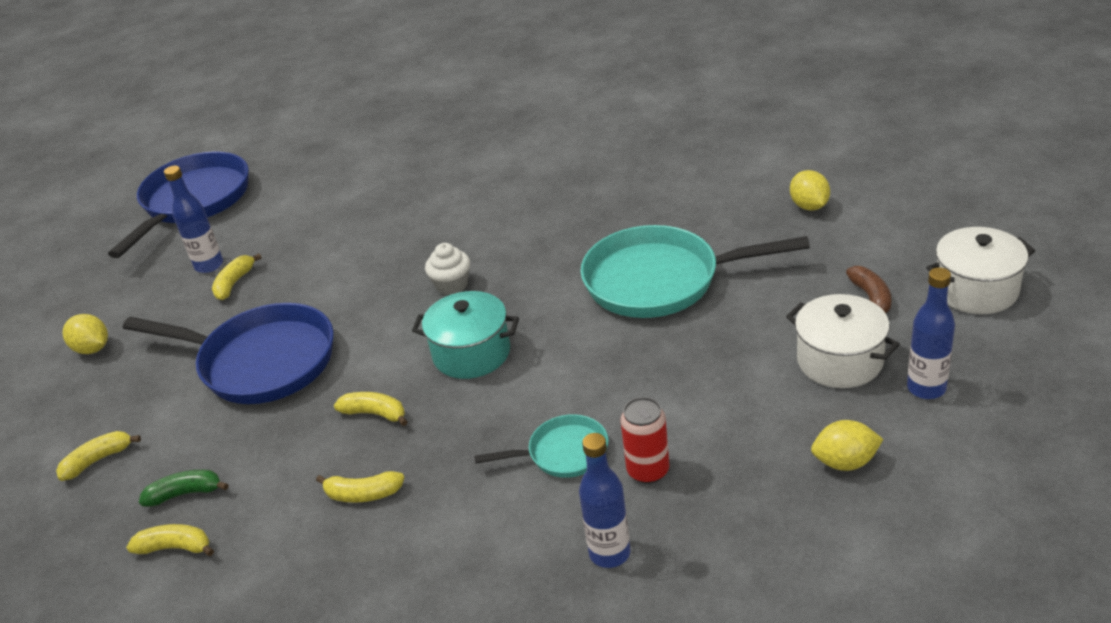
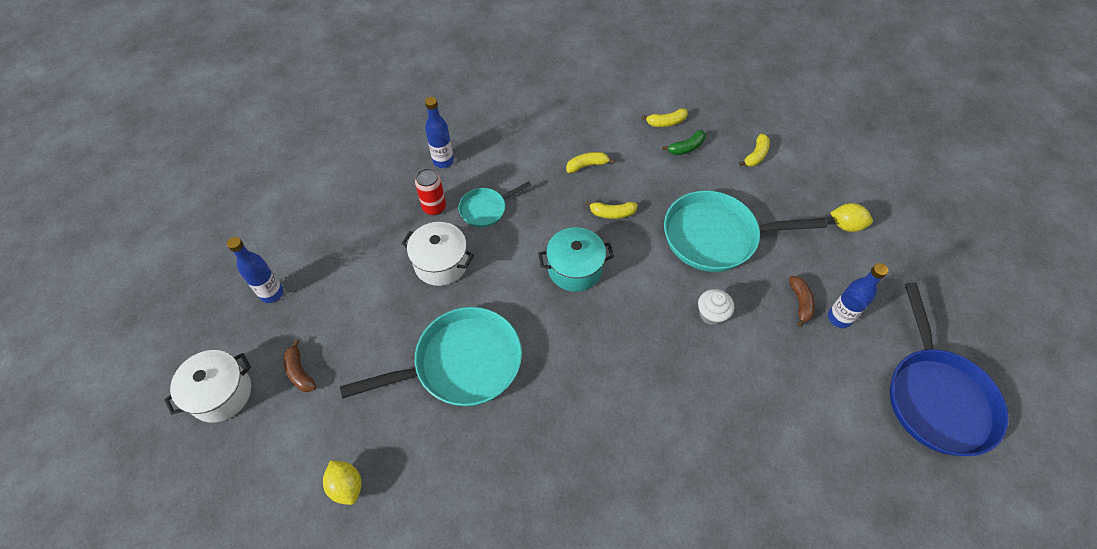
camera: 155 degrees right, 20 degrees up
blue pan [123,303,334,404] -> turquoise pan [664,191,827,272]
yellow banana [212,254,262,300] -> brown banana [789,276,815,327]
white cupcake [425,243,470,295] -> white cupcake moved to [698,289,734,325]
white pot [786,294,900,388] -> white pot moved to [401,222,474,286]
yellow lemon [811,420,884,471] -> none

